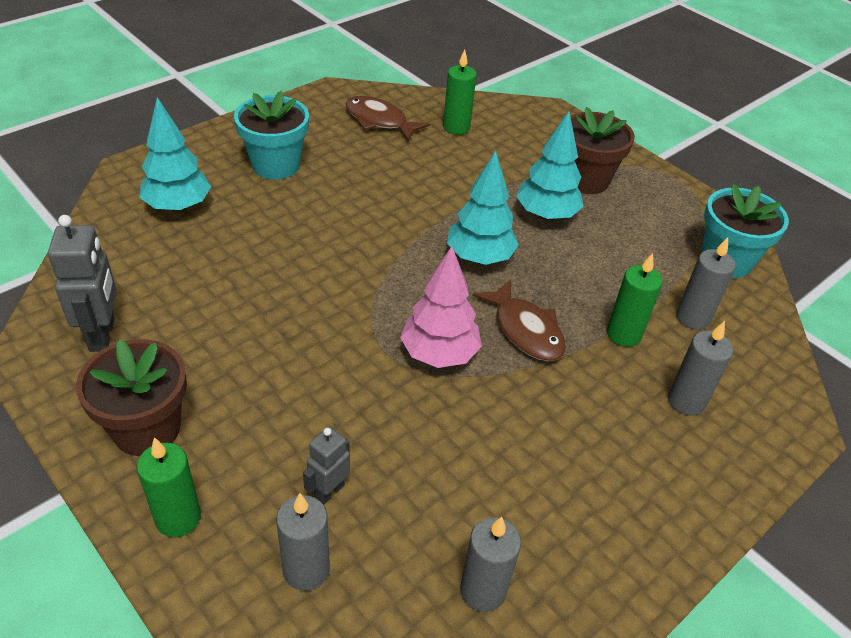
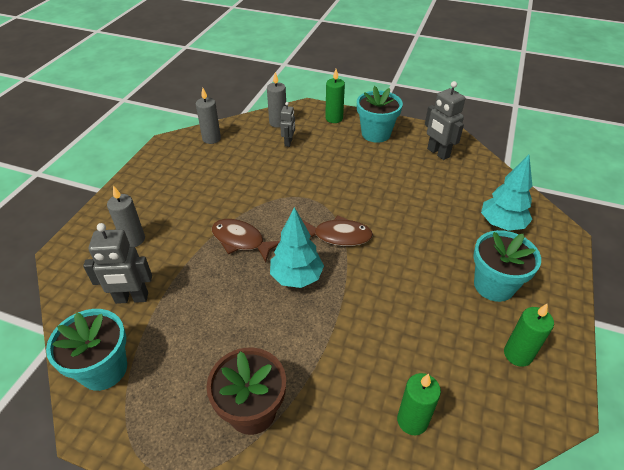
camera: 155 degrees right, 0 degrees up
brown flower pot [76,339,187,456] -> turquoise flower pot [357,86,403,143]
brown fish [346,96,430,142] -> brown fish moved to [302,215,373,246]
pink tree [400,246,482,368] -> none
turquoise tree [516,111,584,220] -> none
green candle [607,253,663,347] -> green candle moved to [504,303,554,367]
grey candle [676,237,736,329] -> grey robot [83,223,152,304]

